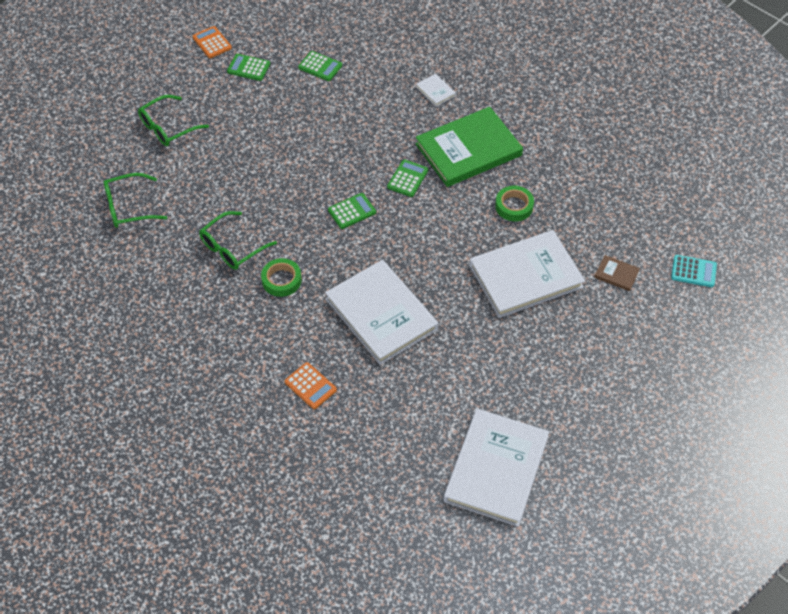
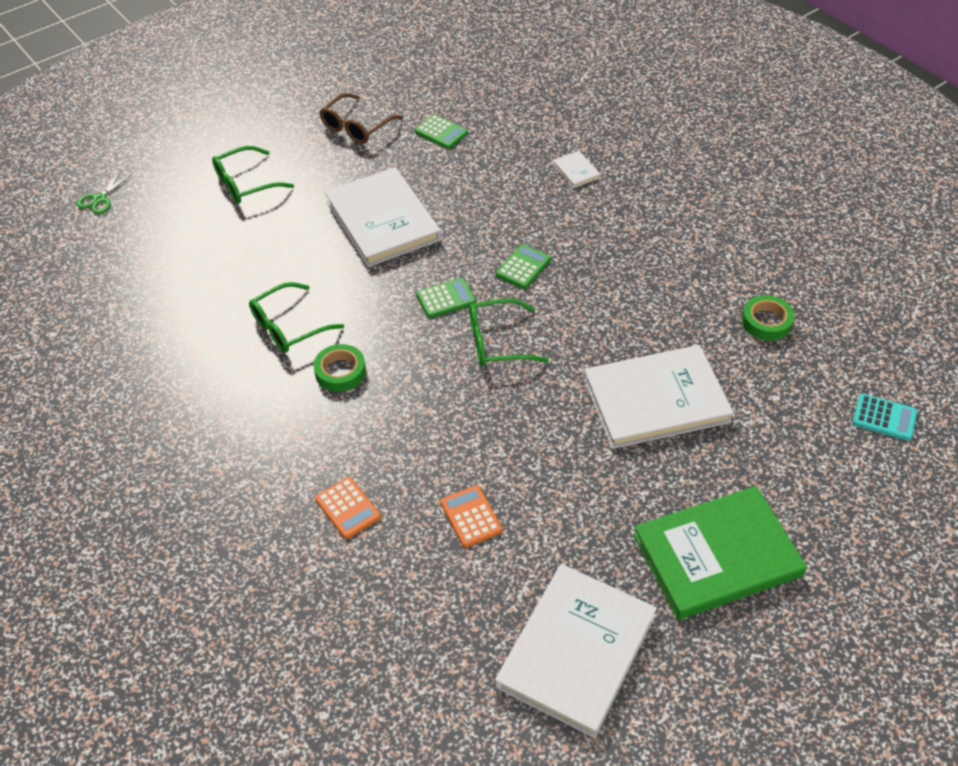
camera: 10 degrees right, 5 degrees down
green glasses [104,173,168,228] -> green glasses moved to [469,299,549,367]
orange calculator [192,26,232,58] -> orange calculator moved to [440,485,502,548]
green calculator [227,54,270,81] -> brown glasses [319,93,403,144]
white book [325,260,438,365] -> white book moved to [324,167,441,267]
green book [416,107,523,187] -> green book moved to [633,486,807,620]
green tape [495,186,534,221] -> green tape moved to [742,295,794,341]
brown book [594,255,640,291] -> none
none -> green scissors [77,170,132,214]

